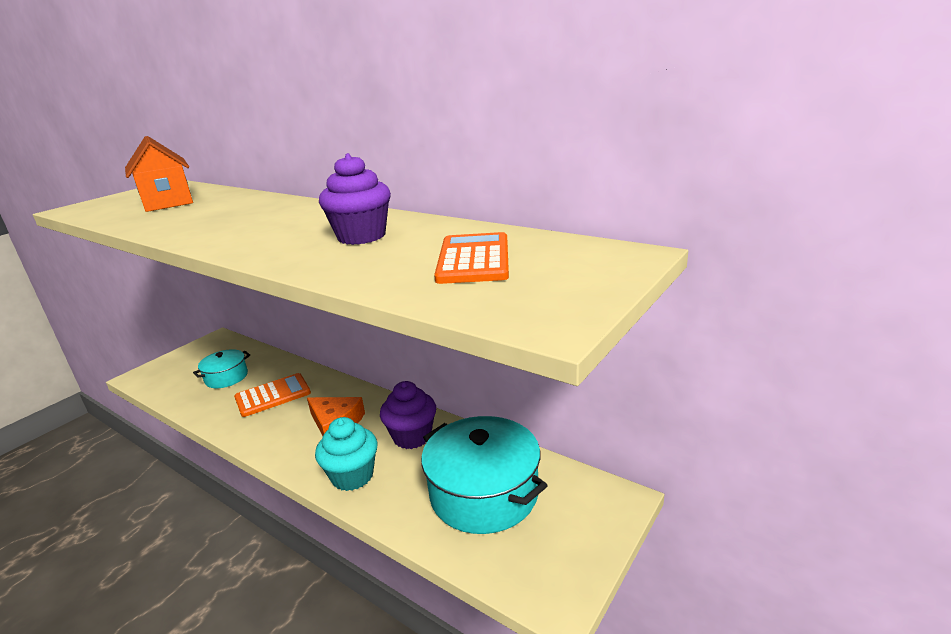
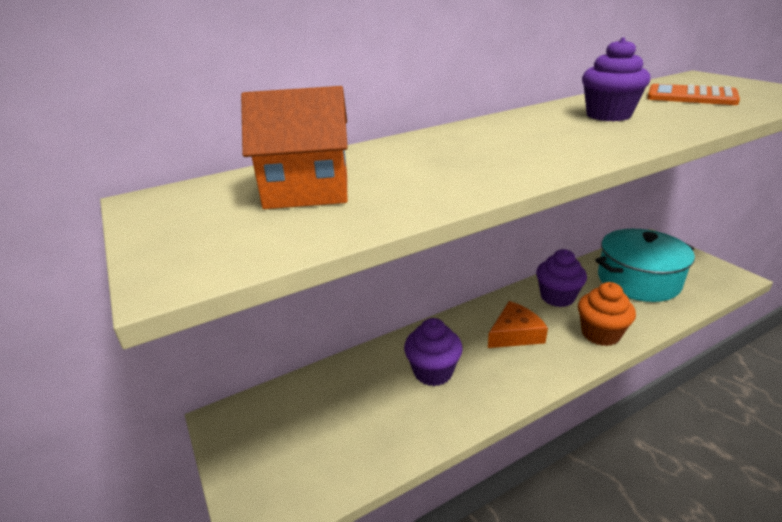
camera: 65 degrees left, 5 degrees up
turquoise pot [193,349,250,388] -> none
orange calculator [234,373,311,417] -> purple cupcake [404,318,463,386]
turquoise cupcake [315,417,377,491] -> orange cupcake [578,282,636,346]

